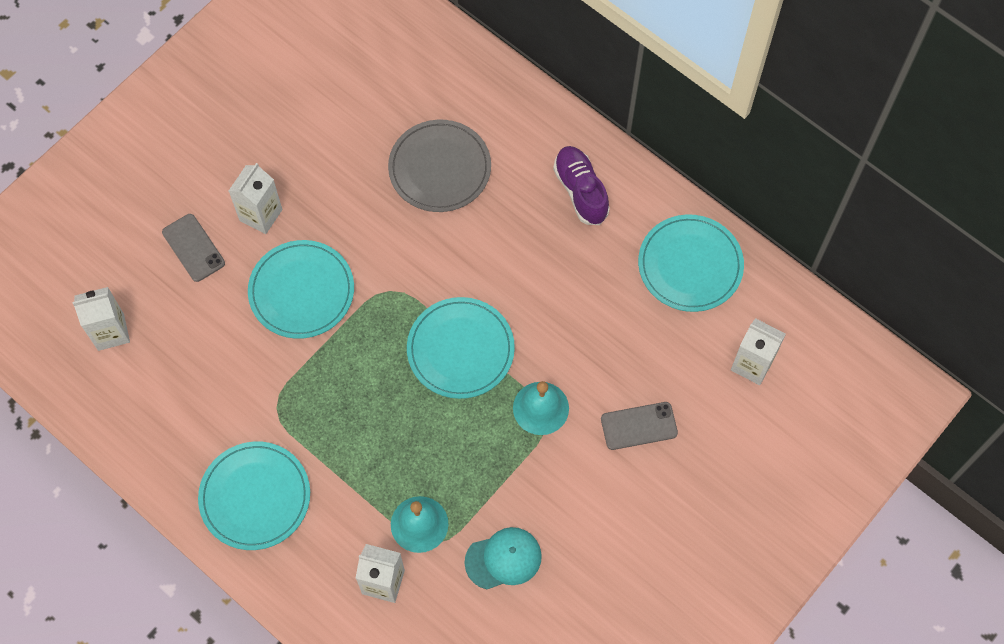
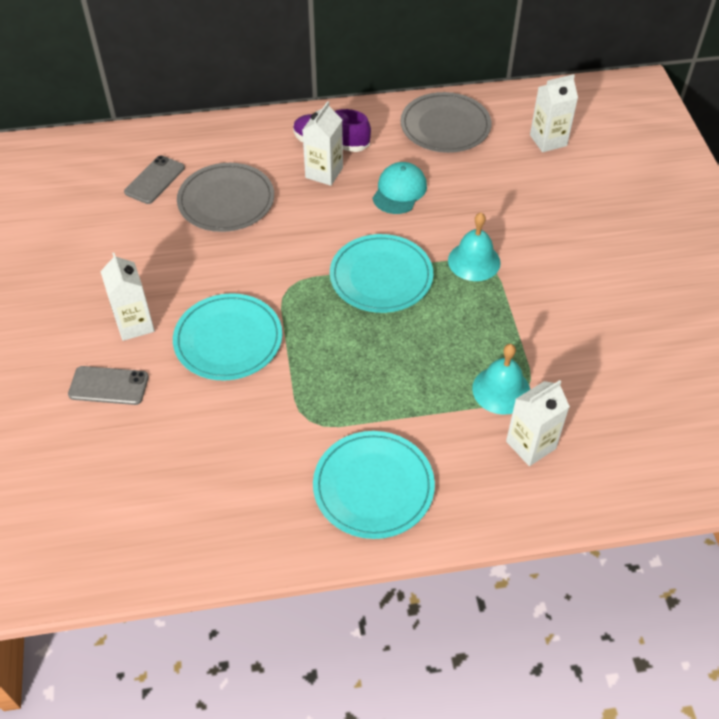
camera: 50 degrees left, 15 degrees down
white carton [73,287,130,351] -> white carton moved to [302,101,343,186]
turquoise cap [465,527,542,589] -> turquoise cap moved to [372,162,427,214]
grey phone [601,402,678,450] -> grey phone moved to [124,155,185,204]
turquoise plate [638,214,744,312] -> grey plate [401,92,492,153]

